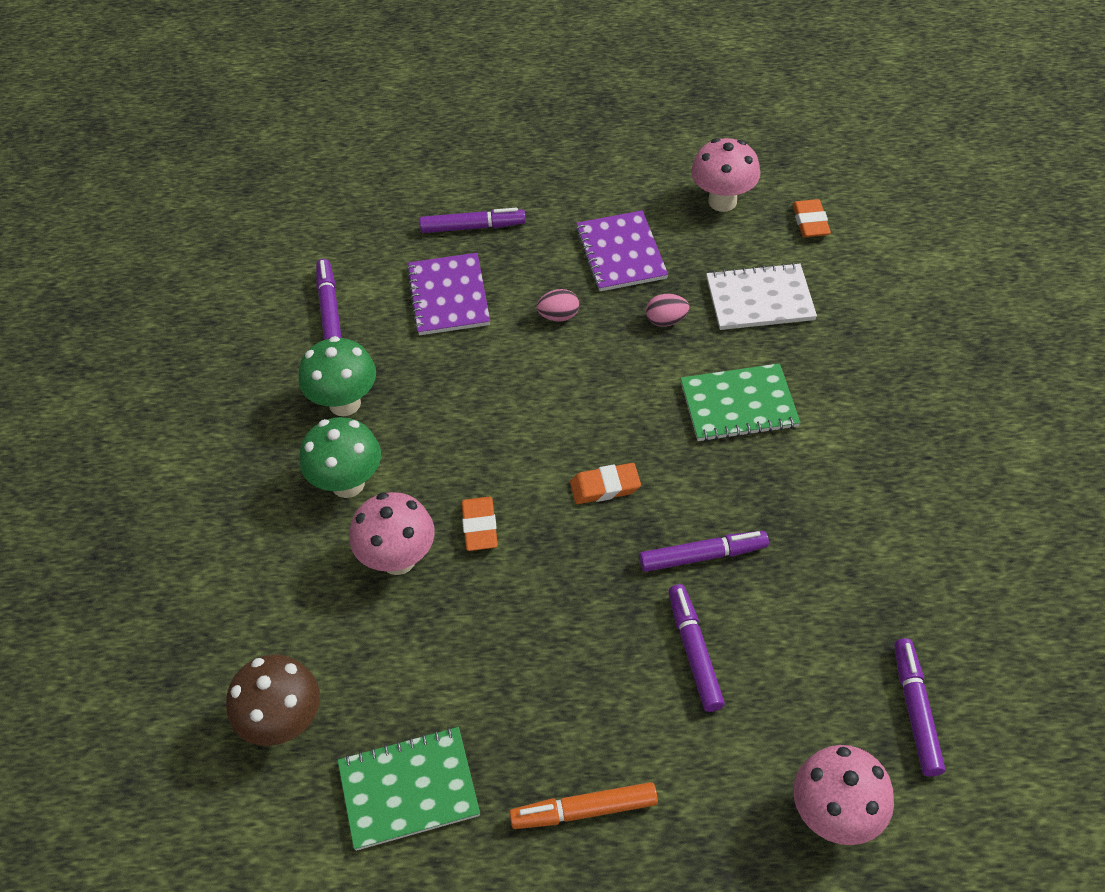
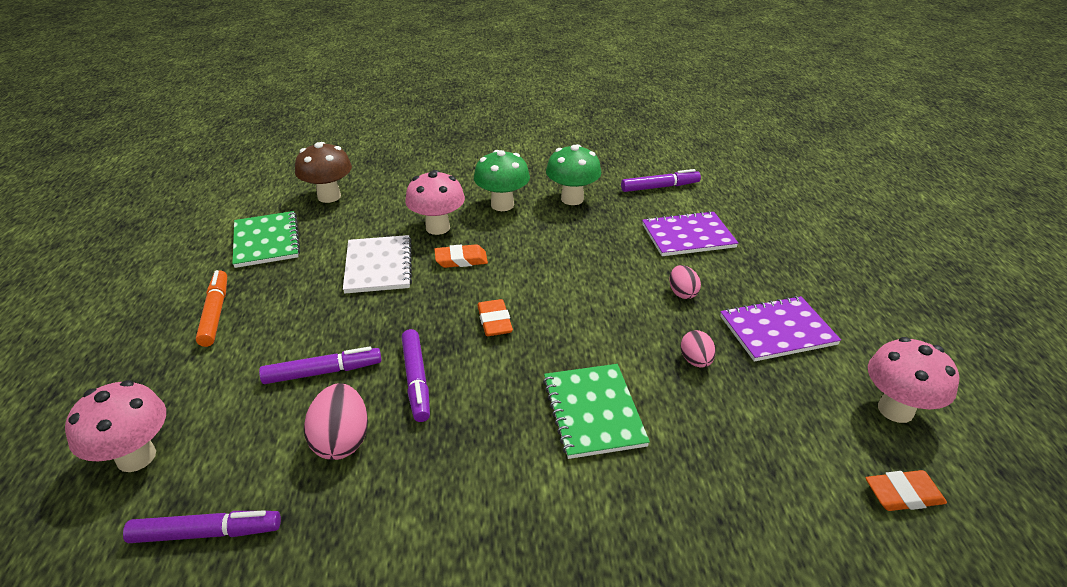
camera: 85 degrees right, 15 degrees down
purple marker [420,208,526,233] -> none
white notebook [706,263,817,330] -> white notebook moved to [343,235,412,293]
none -> pink egg [304,383,368,460]

